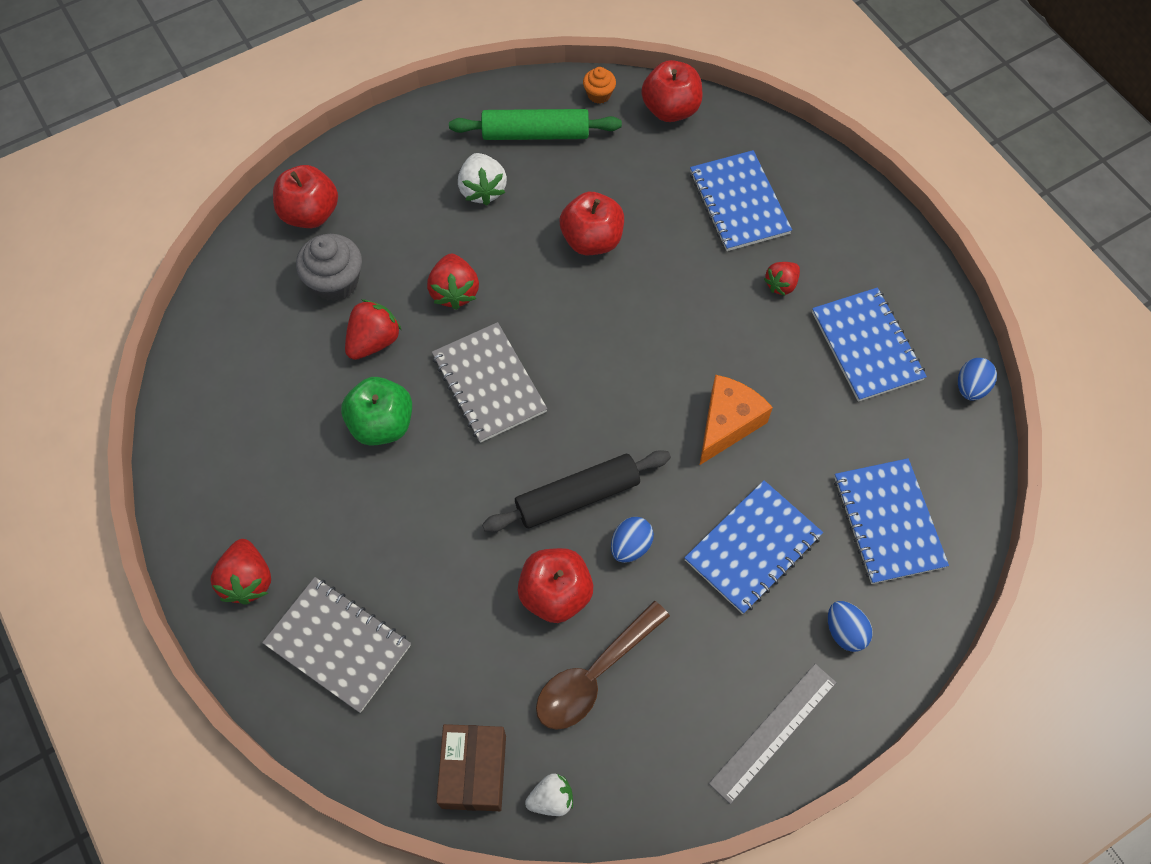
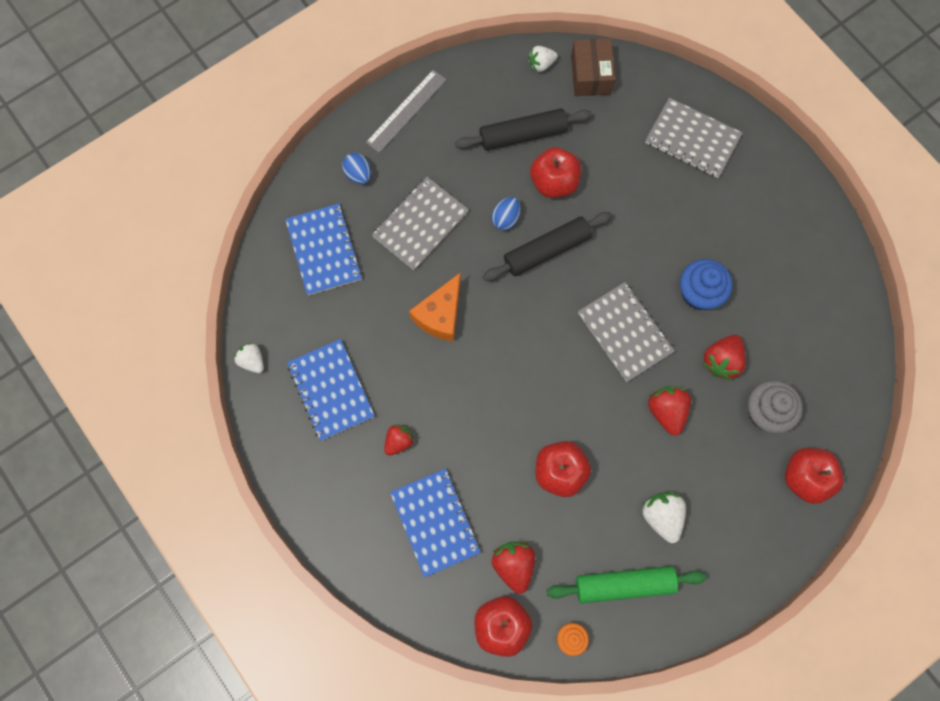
camera: 175 degrees right, 10 degrees up
red strawberry [210,539,271,605] -> red strawberry moved to [492,541,535,594]
green apple [341,377,412,446] -> blue cupcake [680,259,733,310]
brown spoon [536,601,670,730] -> black rolling pin [455,108,592,150]
blue notebook [684,480,823,614] -> grey notebook [372,177,469,270]
blue egg [958,358,997,401] -> white strawberry [234,343,264,373]

